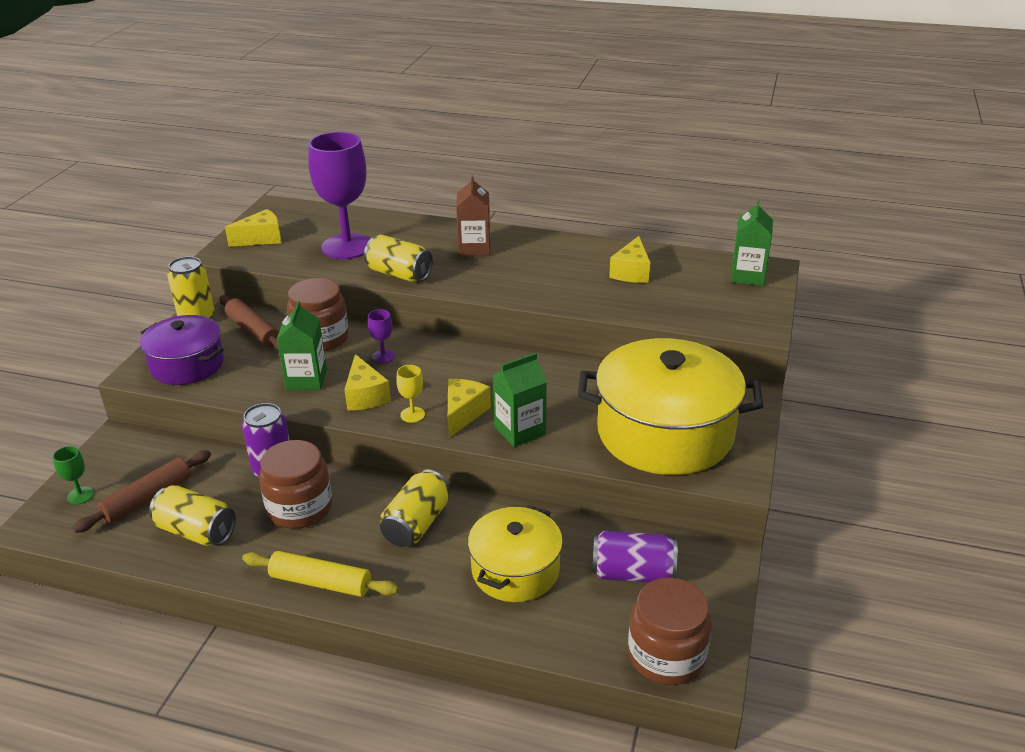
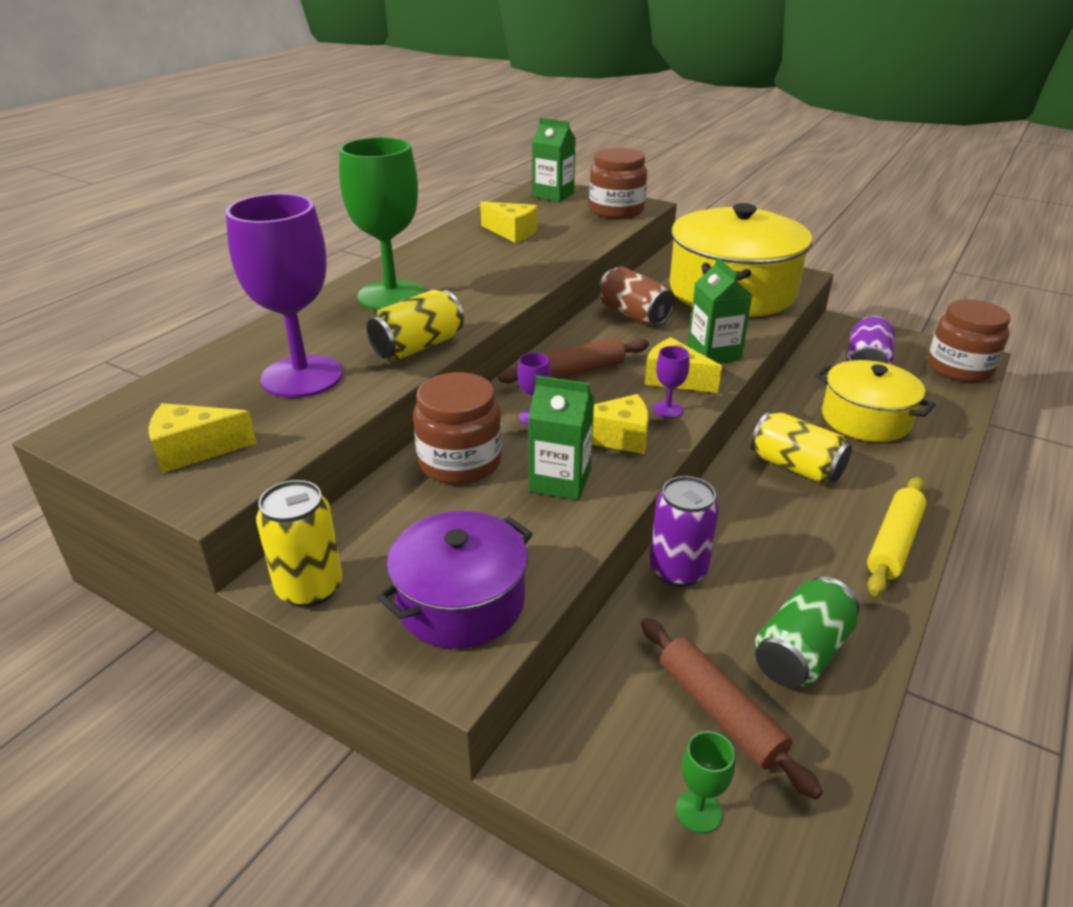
camera: 75 degrees left, 0 degrees up
yellow can [149,485,236,546] -> green can [755,577,859,688]
brown rolling pin [219,295,279,351] -> brown rolling pin moved to [498,338,649,384]
yellow cheese [225,209,281,247] -> yellow cheese turned 90 degrees counterclockwise [149,403,256,473]
brown jar [259,440,332,529] -> brown jar moved to [589,148,647,219]
yellow goblet [396,365,425,423] -> purple goblet [653,346,689,418]
brown carton [456,175,490,256] -> green goblet [339,137,425,310]
none -> brown can [598,266,675,326]

